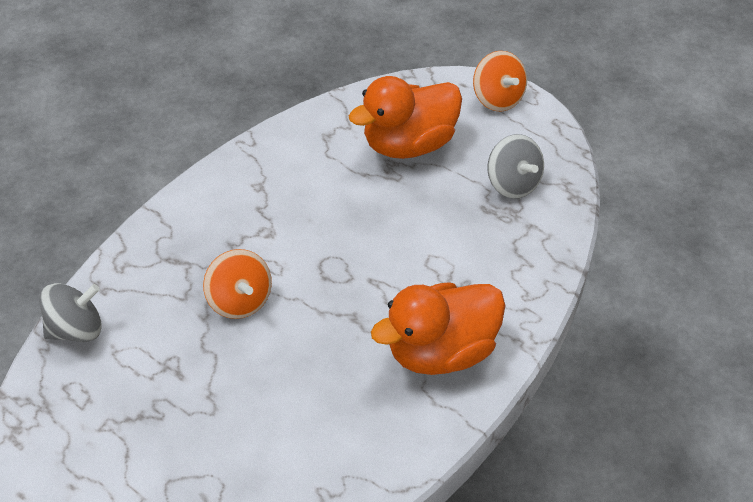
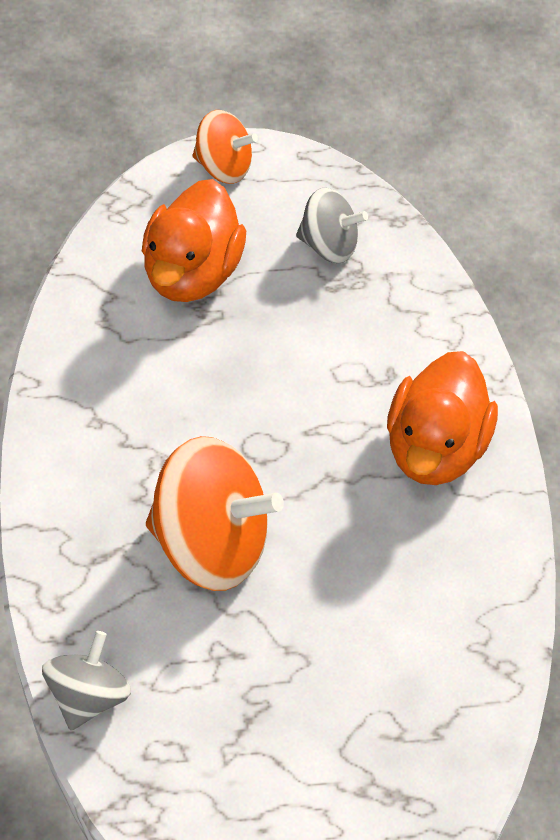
camera: 45 degrees left, 5 degrees up
orange spinning top [203,249,272,319] -> orange spinning top [146,436,284,591], size x1.76

